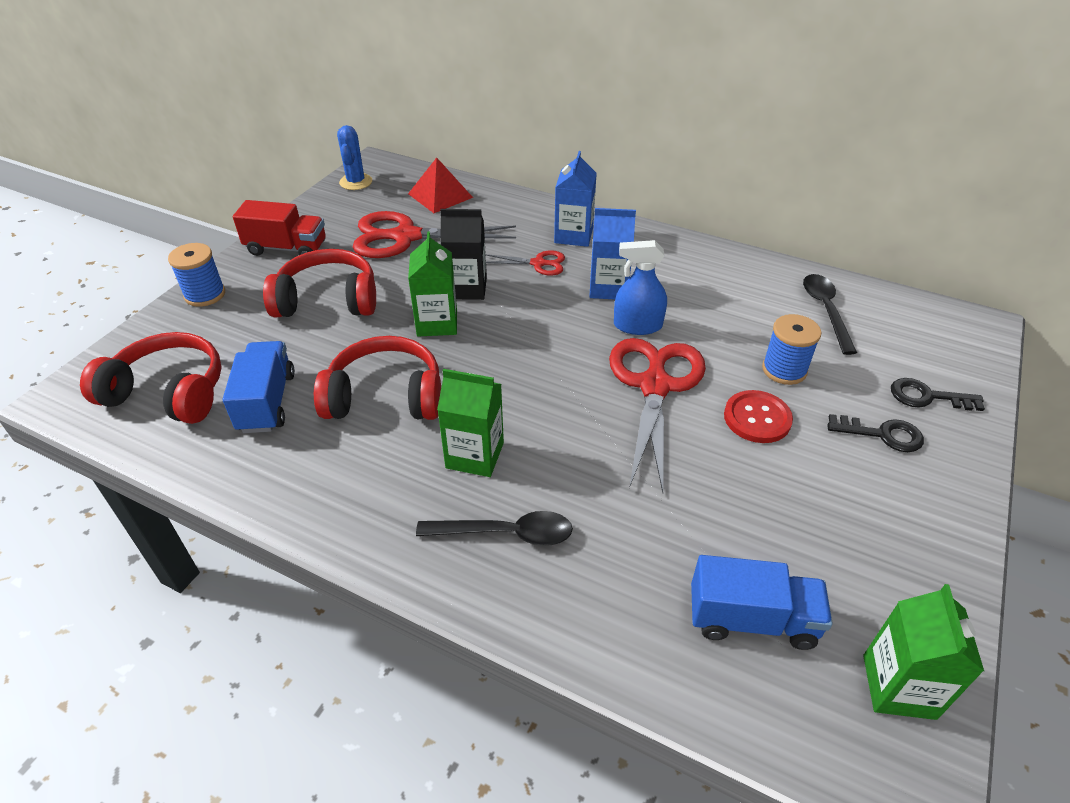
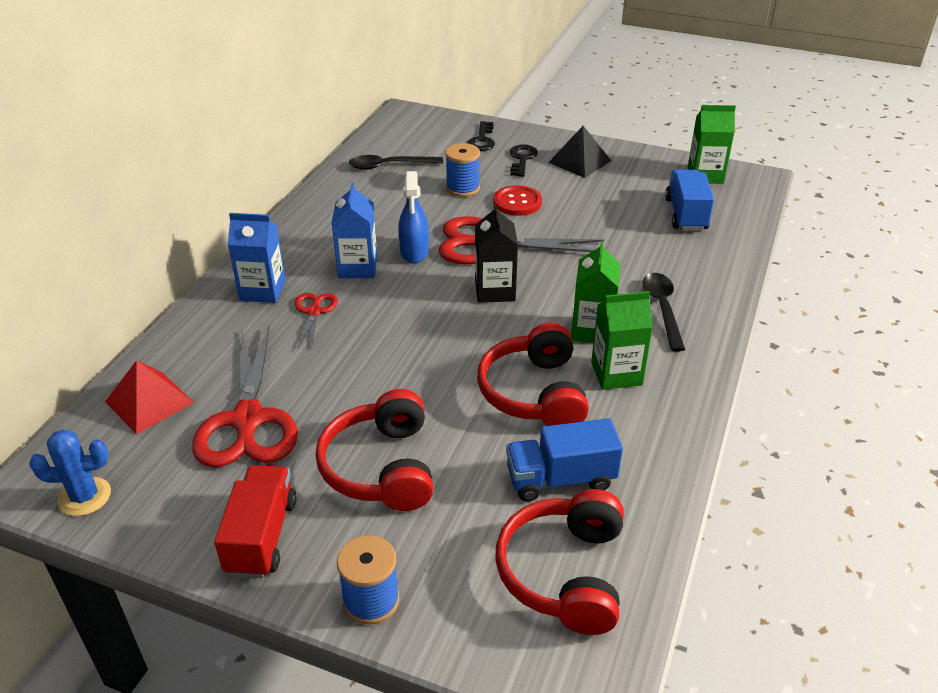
camera: 95 degrees left, 5 degrees down
green carton [408,231,457,336] -> green carton moved to [591,291,653,390]
black carton [440,209,487,300] -> black carton moved to [475,204,518,303]
none -> black pyramid [548,126,611,178]

